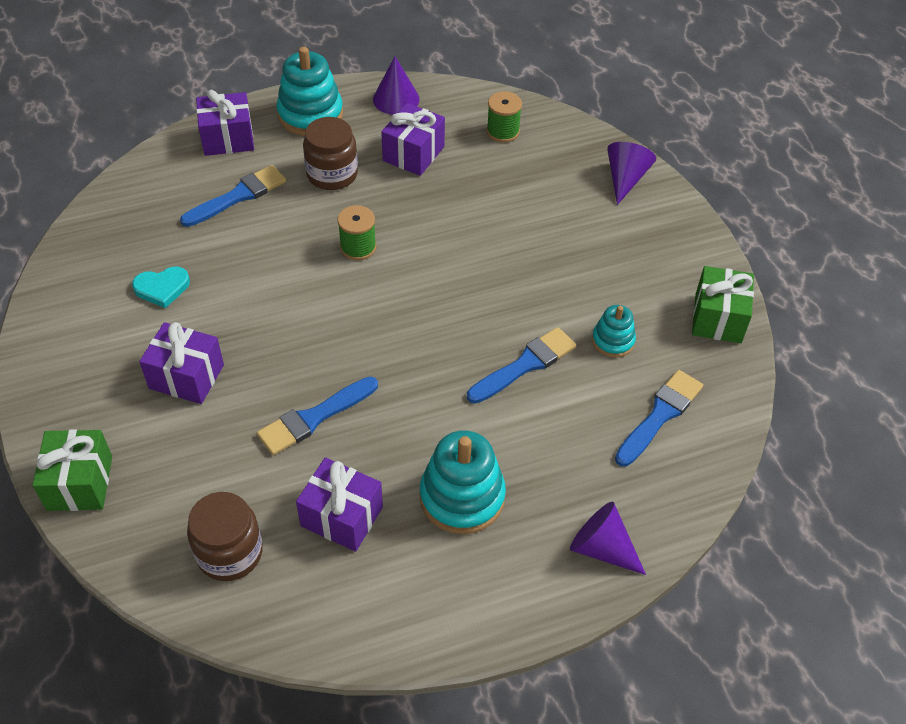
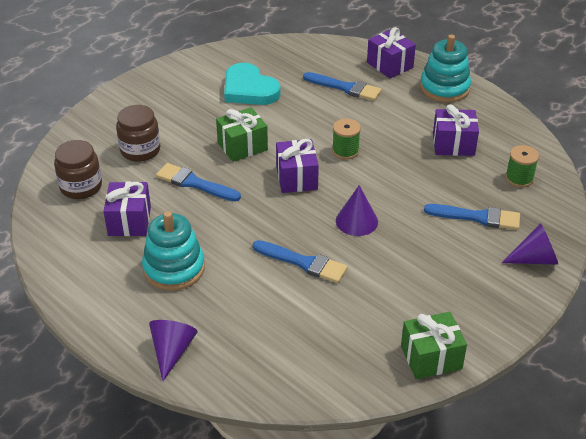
camera: 65 degrees right, 10 degrees down
green gift [32,429,112,511] -> green gift moved to [216,107,268,162]
turquoise heart [132,267,190,308] -> turquoise heart [224,63,281,105], size x1.77
purple gift [139,322,224,404] -> purple gift moved to [276,139,319,193]
brown jar [303,117,358,190] -> brown jar moved to [116,105,161,162]
purple cone [373,57,420,115] -> purple cone moved to [336,185,378,236]
turquoise stacking toy [592,305,636,358] -> none
blue brush [615,370,703,467] -> blue brush moved to [424,204,520,230]

